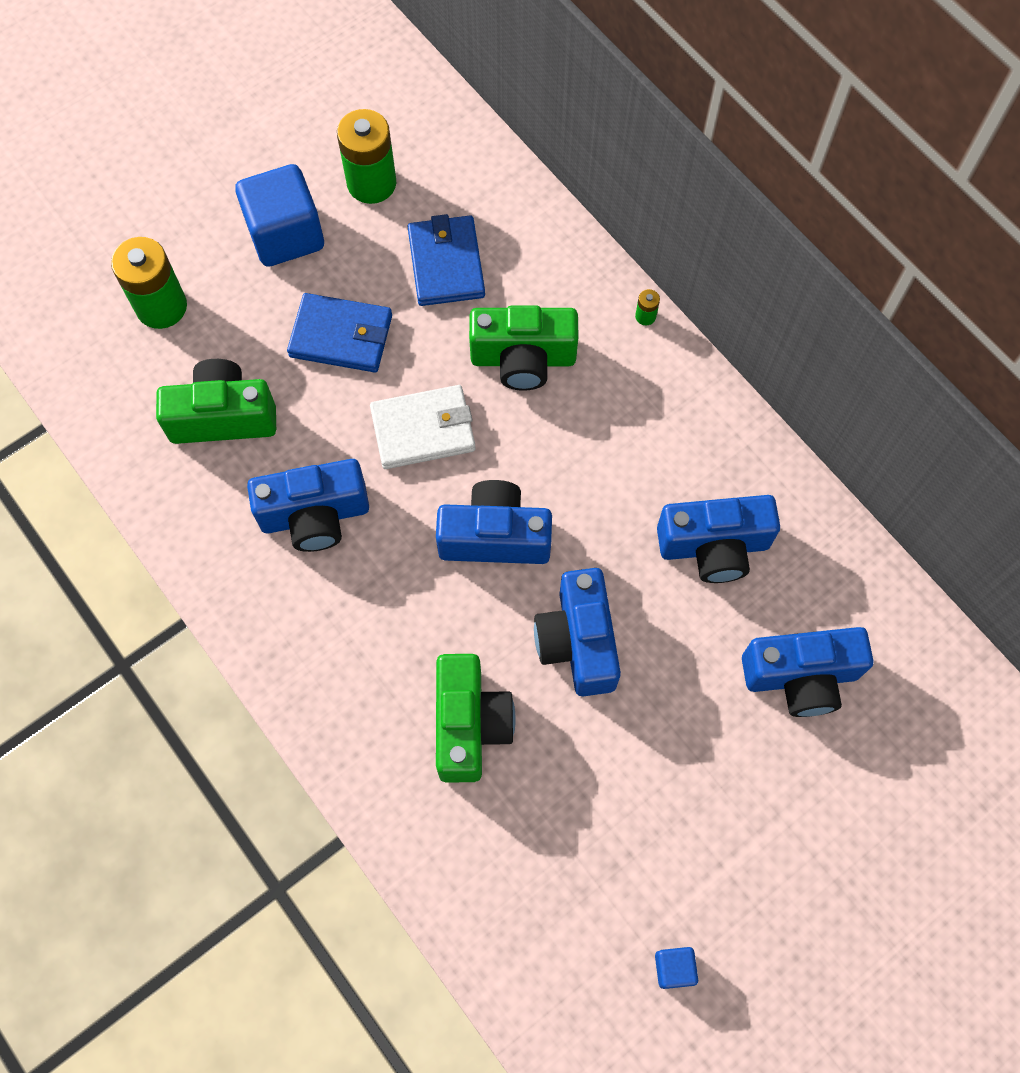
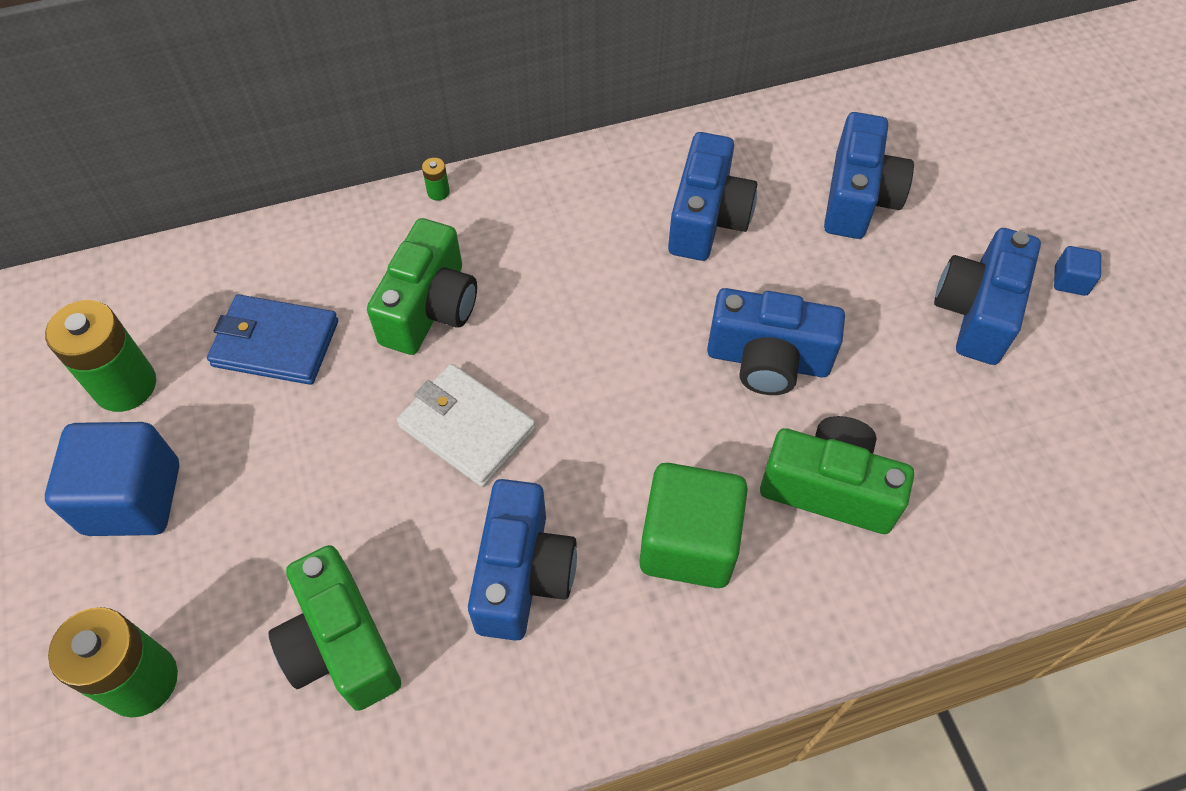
camera: 70 degrees left, 10 degrees down
green camera [156,359,276,444] -> green camera turned 45 degrees counterclockwise [269,545,401,711]
blue wallet [287,293,392,373] -> none
white wallet [370,385,476,469] -> white wallet turned 60 degrees counterclockwise [397,364,536,487]
blue camera [436,480,552,564] -> blue camera moved to [934,228,1041,365]
blue cube [655,947,698,989] -> blue cube moved to [1054,246,1101,296]
none -> green cube [639,463,748,588]

